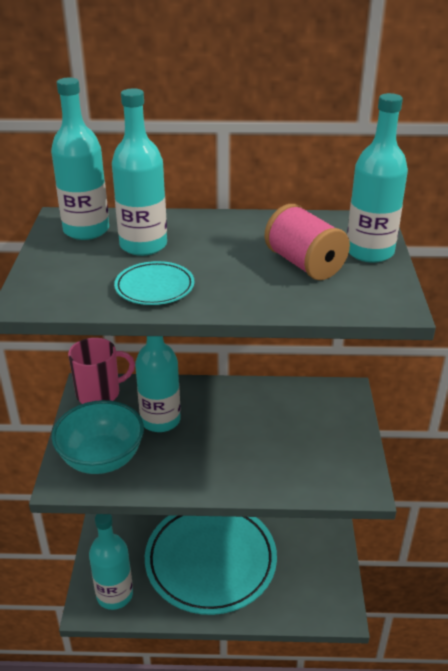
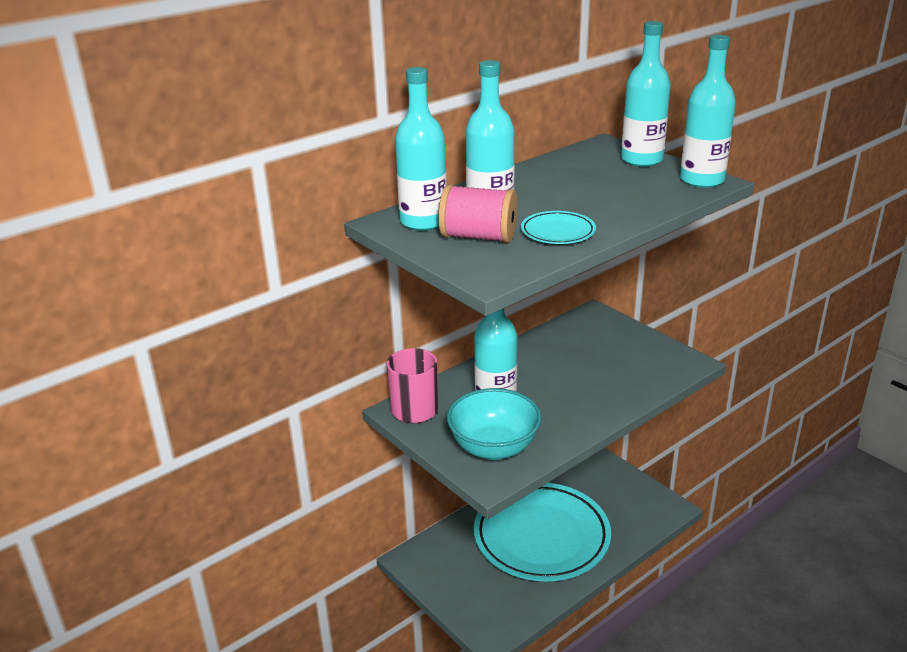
camera: 40 degrees left, 5 degrees down
turquoise bottle [89,514,133,610] -> turquoise bottle moved to [680,35,736,188]
pink spool [265,204,350,280] -> pink spool moved to [439,184,518,243]

